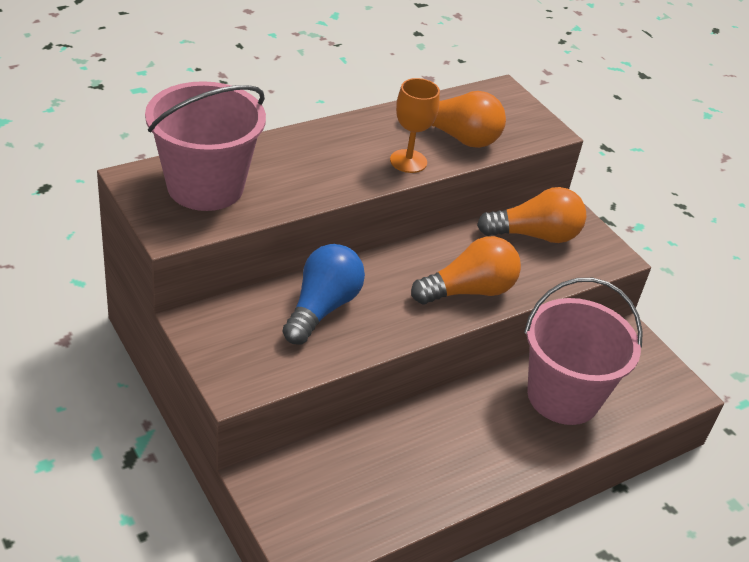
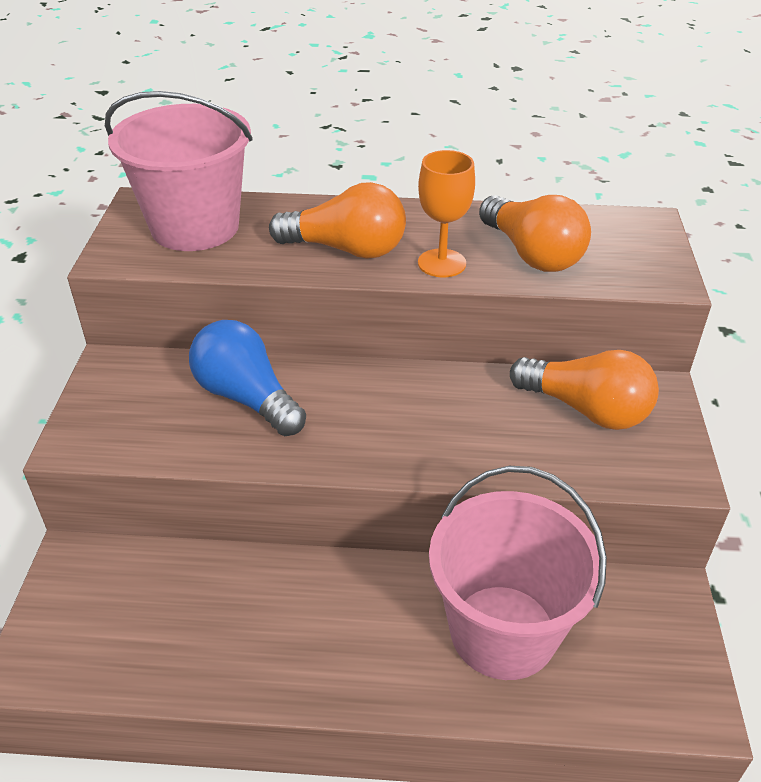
camera: 40 degrees right, 0 degrees up
blue light bulb [282,244,365,345] -> blue light bulb turned 105 degrees counterclockwise [189,320,306,436]
orange light bulb [411,236,521,304] -> orange light bulb moved to [269,182,406,259]

